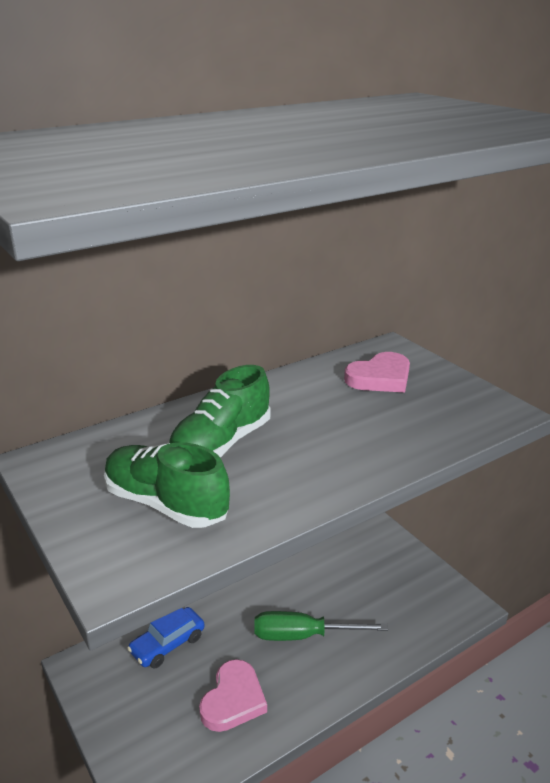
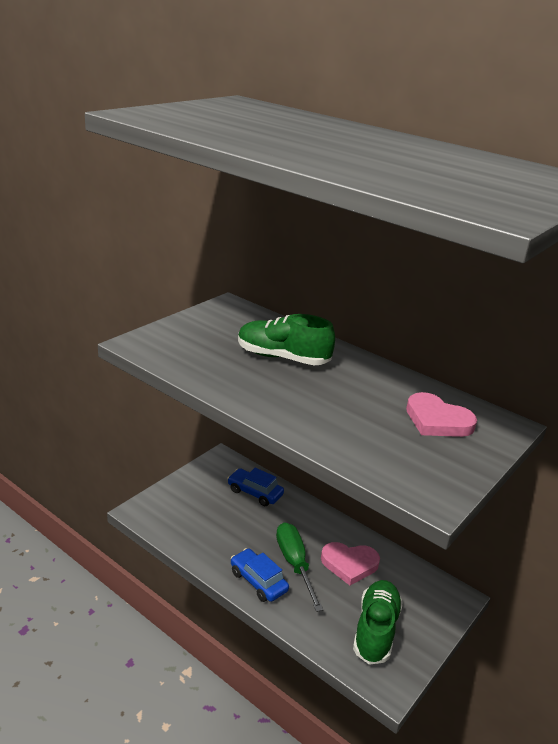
camera: 70 degrees right, 0 degrees up
green shoe [104,442,230,528] -> green shoe moved to [353,580,403,665]
pink heart [199,659,267,732] -> pink heart moved to [321,542,380,585]
none -> blue car [231,548,289,602]

